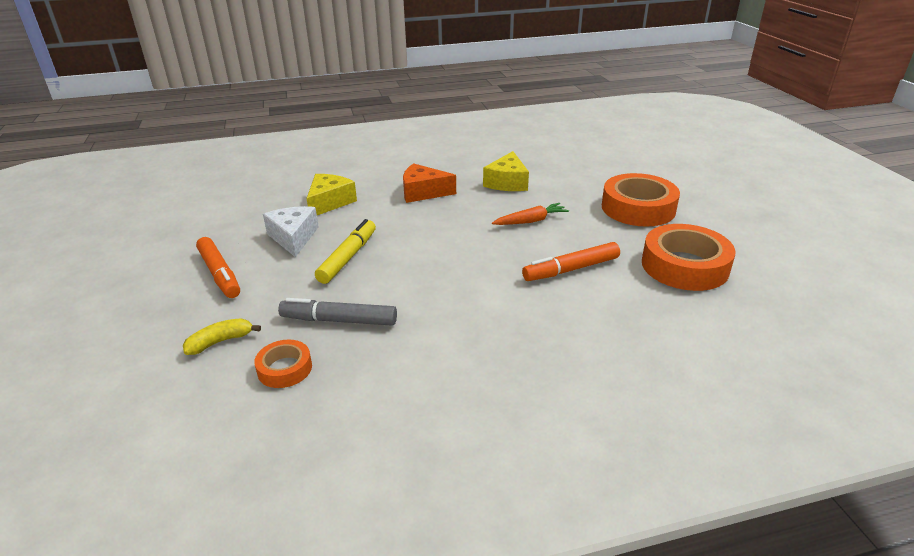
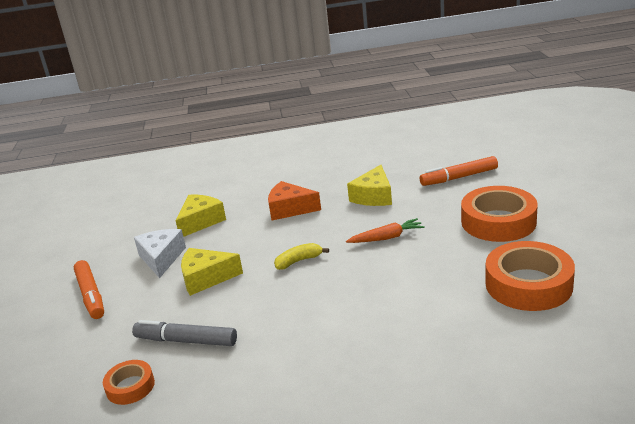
camera: 10 degrees right, 5 degrees down
yellow banana [183,319,261,355] -> yellow banana moved to [274,243,329,270]
yellow marker [315,219,376,284] -> yellow cheese [181,248,243,296]
orange marker [522,242,620,281] -> orange marker moved to [420,156,498,186]

